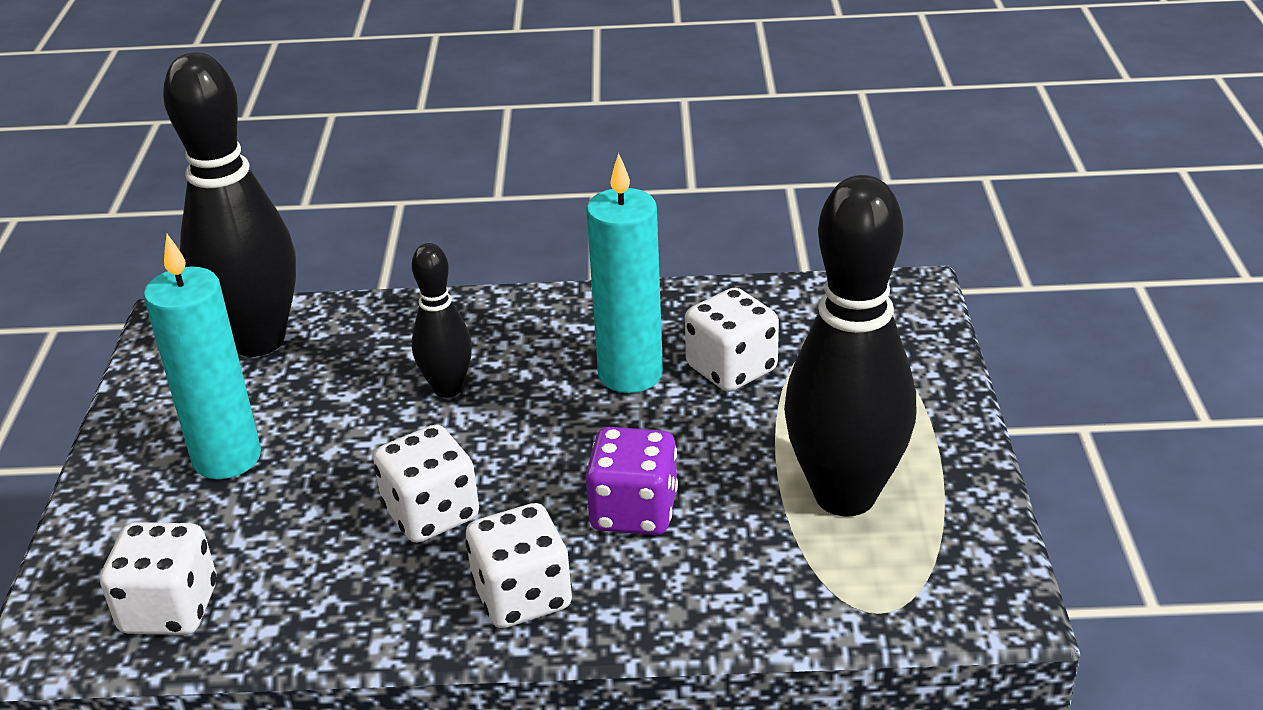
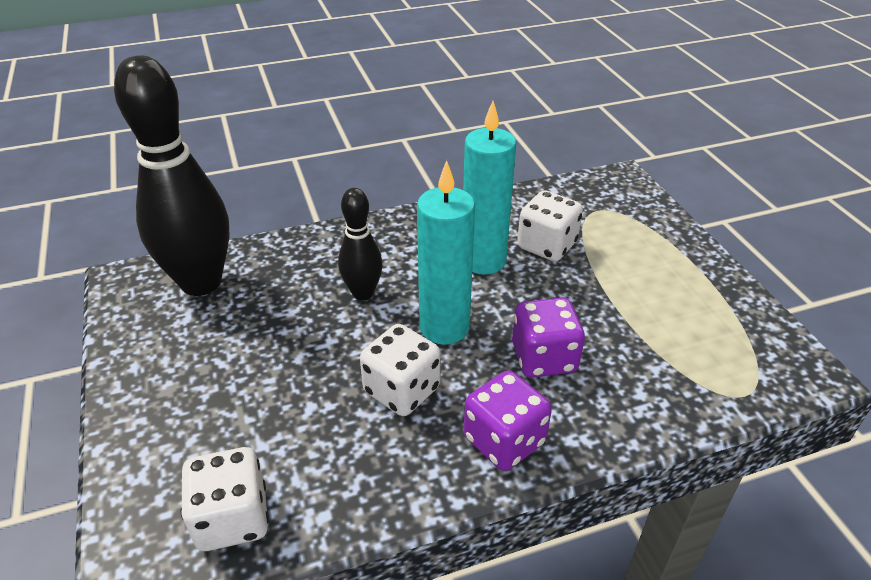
camera: 20 degrees left, 5 degrees up
turquoise candle [144,234,261,479] -> turquoise candle moved to [417,160,475,345]
white dice [465,503,572,628] -> purple dice [464,370,552,471]
black bowling pin [784,175,916,517] -> none

